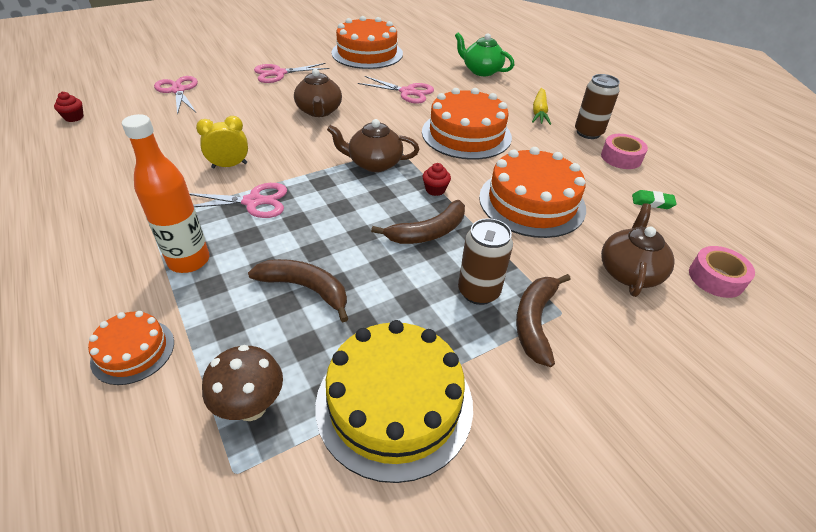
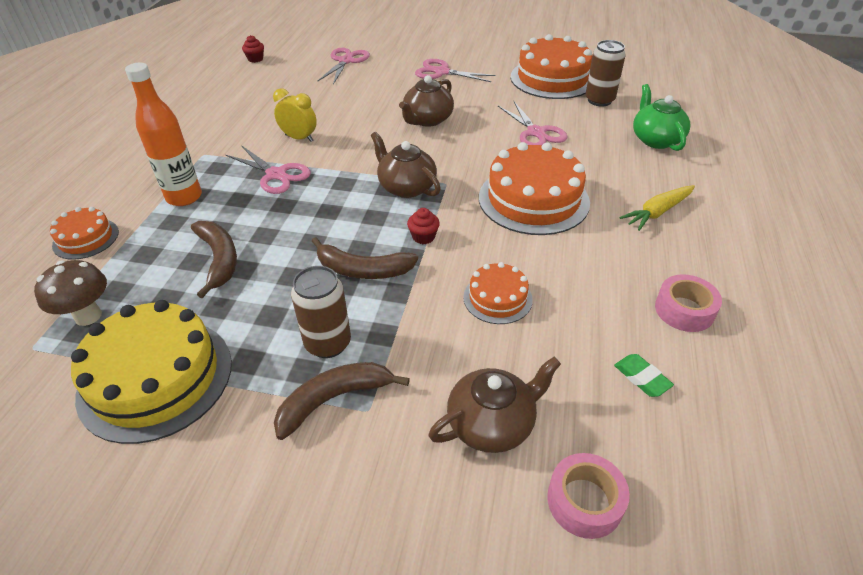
camera: 45 degrees right, 0 degrees up
orange cake [479,147,586,238] -> orange cake [463,262,533,324], size x0.52
brown can [575,74,620,139] -> brown can moved to [586,40,626,107]

